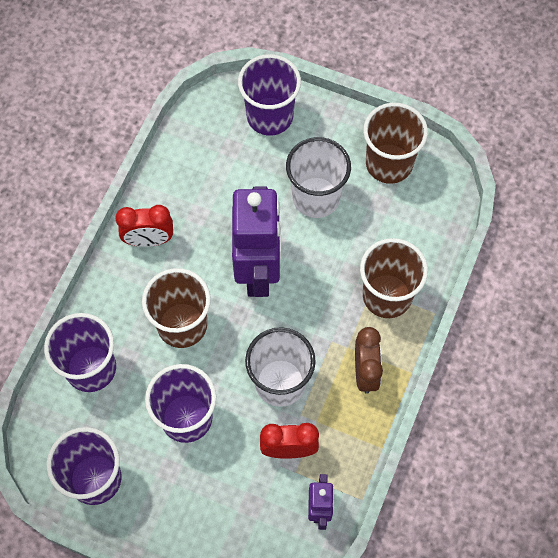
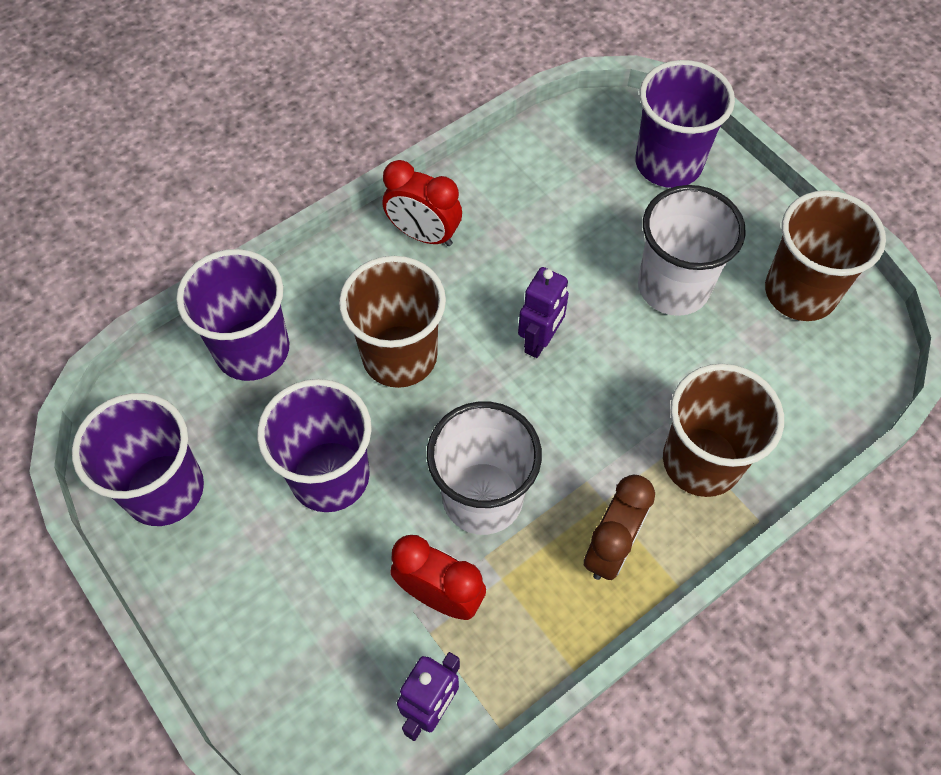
camera: 30 degrees right, 5 degrees down
purple robot [232,186,281,297] -> purple robot [518,267,569,358], size x0.48

